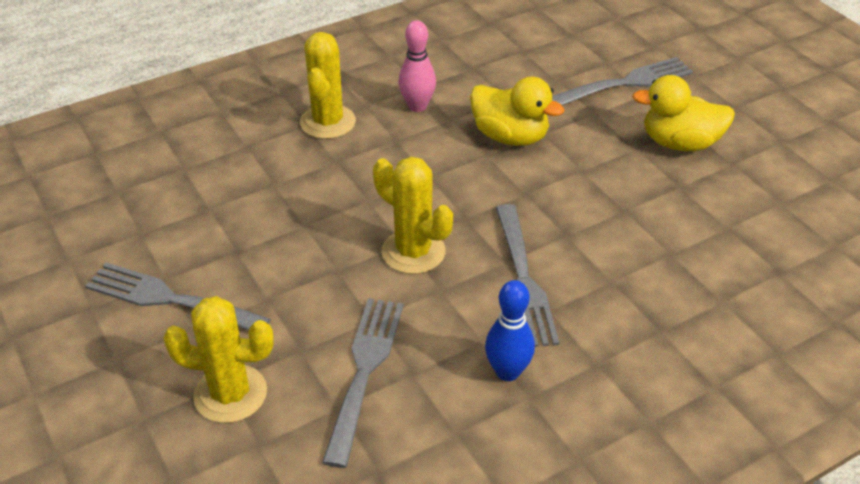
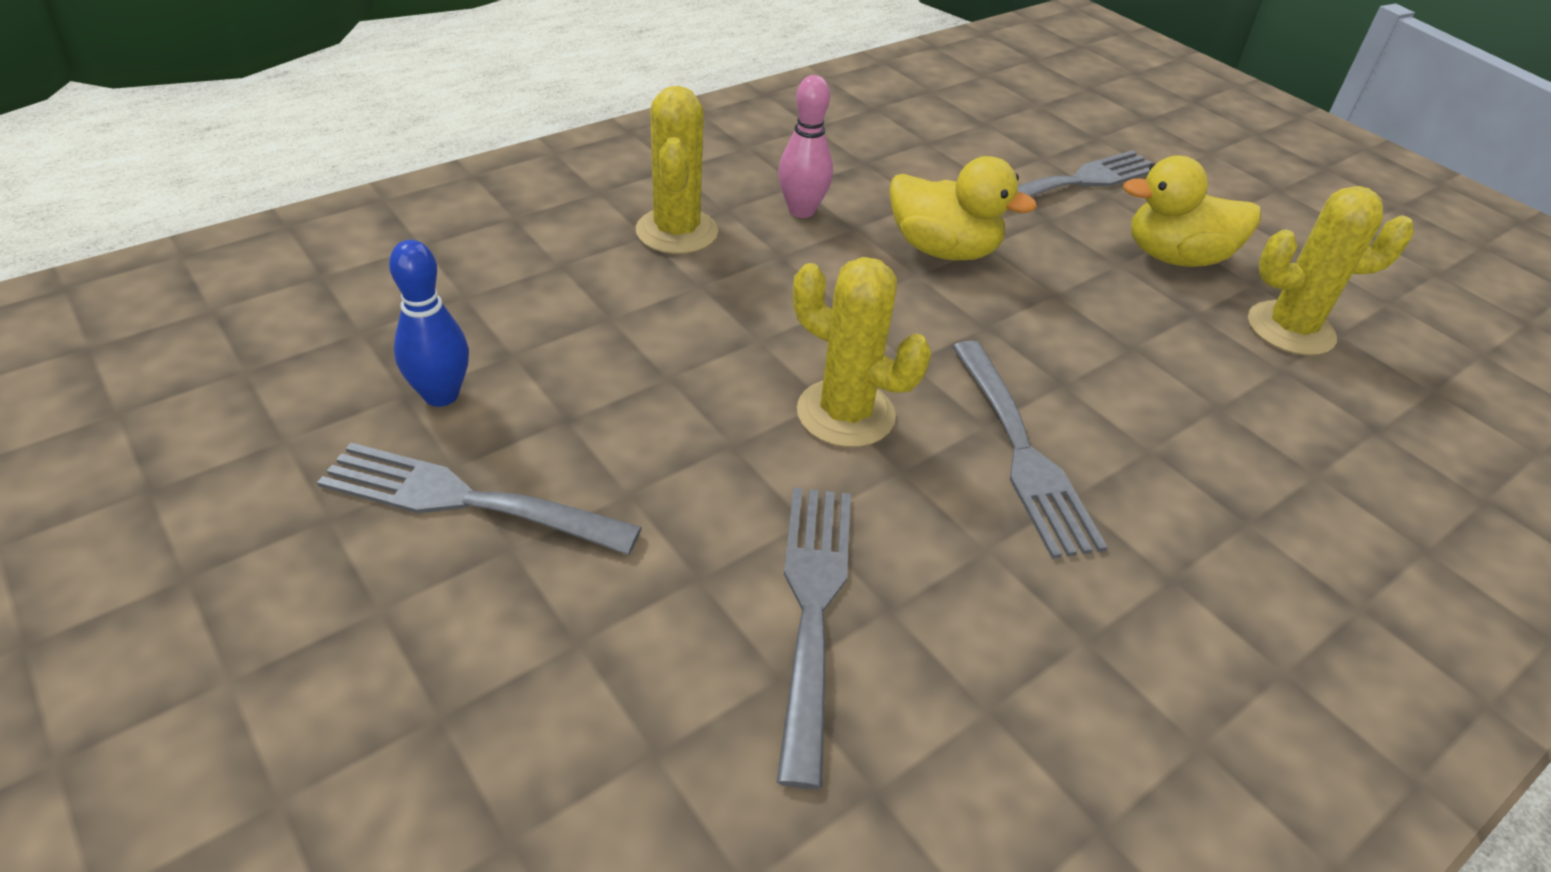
camera: 10 degrees left, 0 degrees up
yellow cactus [163,296,274,423] -> yellow cactus moved to [1248,186,1414,356]
blue bowling pin [485,280,535,381] -> blue bowling pin moved to [389,240,469,407]

